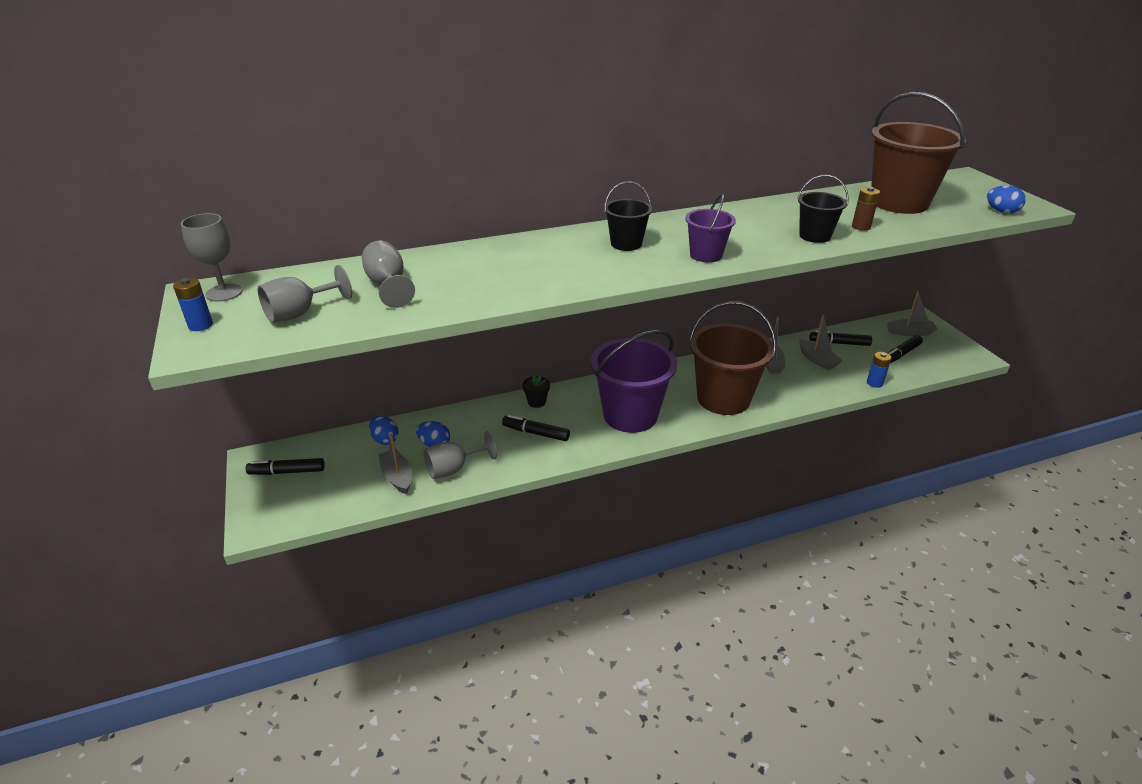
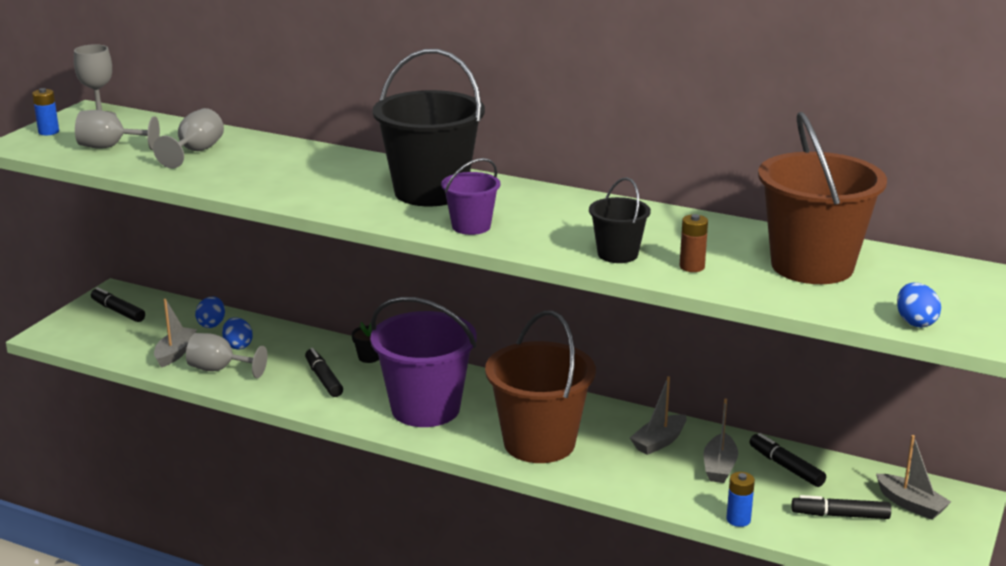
camera: 45 degrees right, 10 degrees down
black bucket [604,181,652,251] -> black bucket [372,49,485,206], size x1.98

